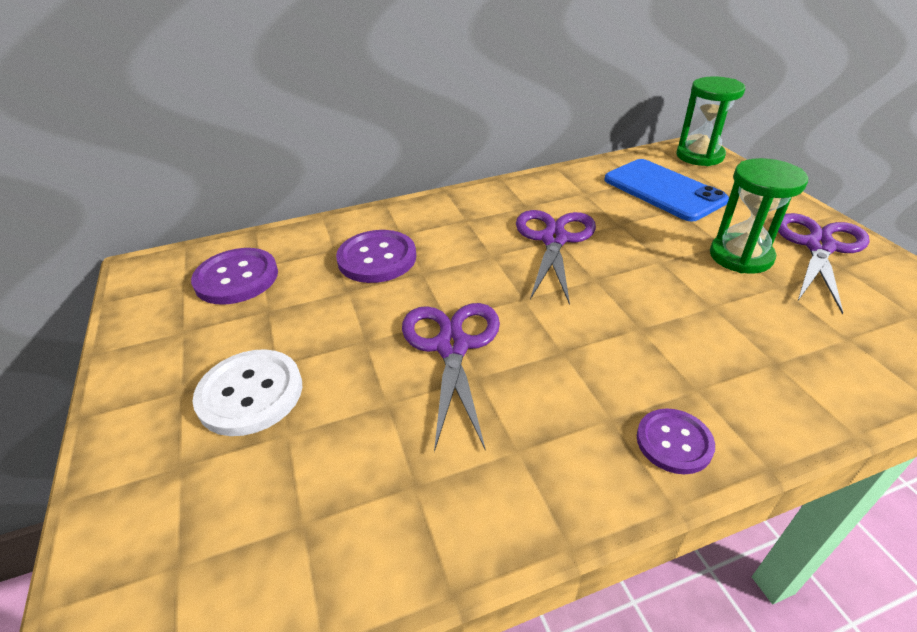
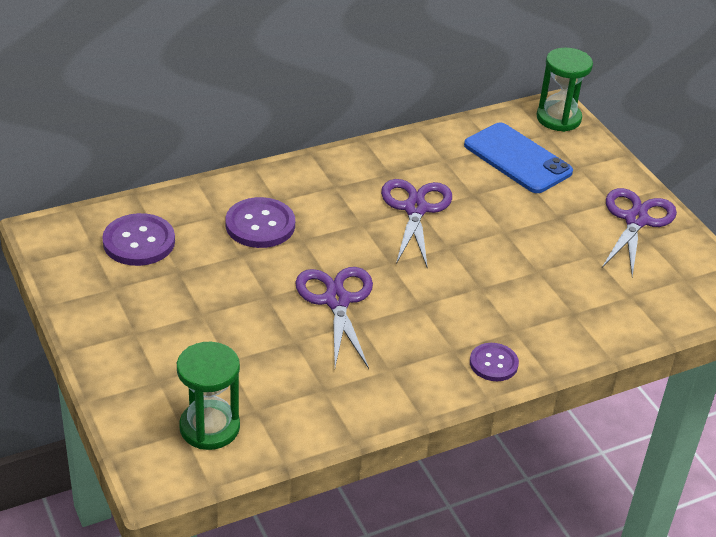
camera: 10 degrees left, 0 degrees up
white button [192,349,302,436] -> none
green hourglass [710,158,808,274] -> green hourglass moved to [177,342,240,450]

